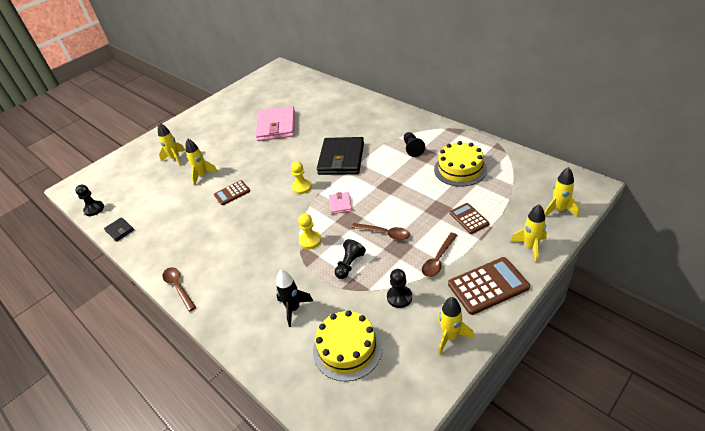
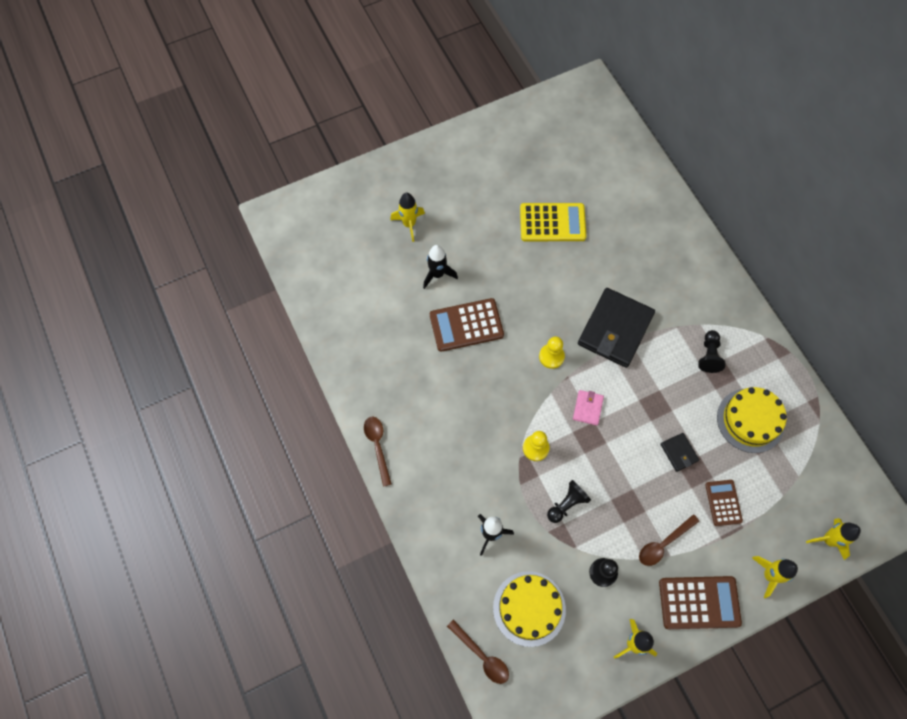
camera: 15 degrees right, 25 degrees up
black pawn [75,184,104,216] -> none
black wallet [104,217,134,241] -> black wallet moved to [660,433,699,472]
yellow rocket [185,138,218,186] -> black rocket [423,245,458,289]
brown calculator [214,180,250,205] -> brown calculator [430,298,504,352], size x1.66
pink wallet [255,106,295,141] -> yellow calculator [520,203,586,241]
brown spoon [351,223,410,240] -> brown spoon moved to [447,620,509,684]

